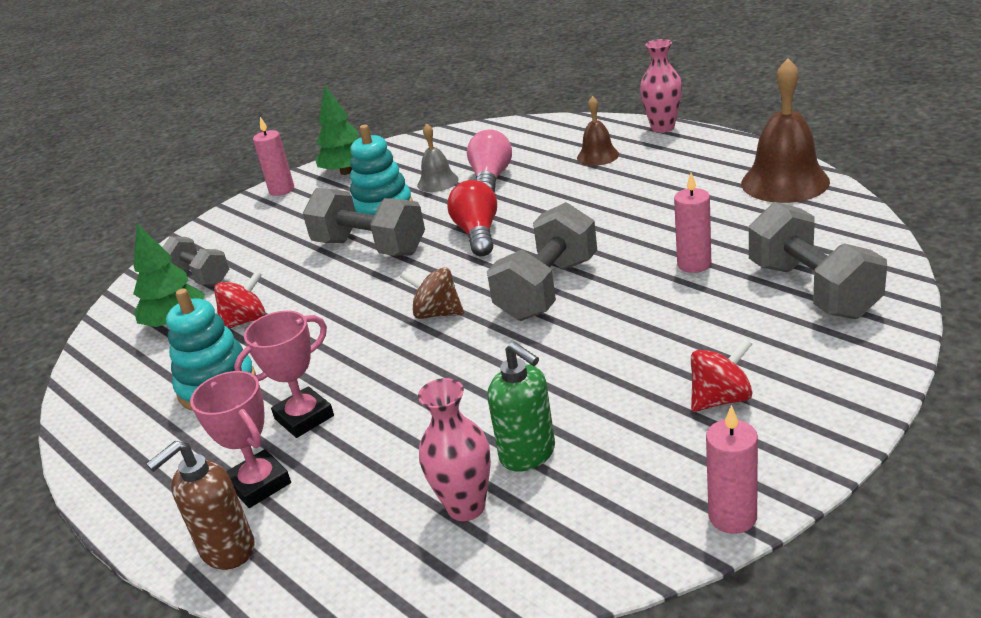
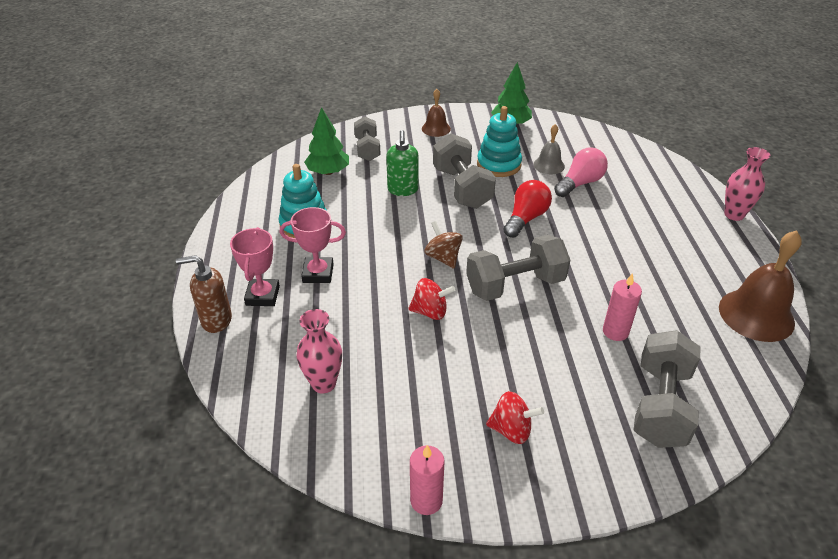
camera: 35 degrees right, 10 degrees up
red spinning top [214,271,265,329] -> red spinning top moved to [408,278,455,320]
pink candle [253,117,294,196] -> none
green soap dispenser [487,341,555,472] -> green soap dispenser moved to [386,130,419,196]
brown bell [577,96,619,166] -> brown bell moved to [422,89,451,137]

